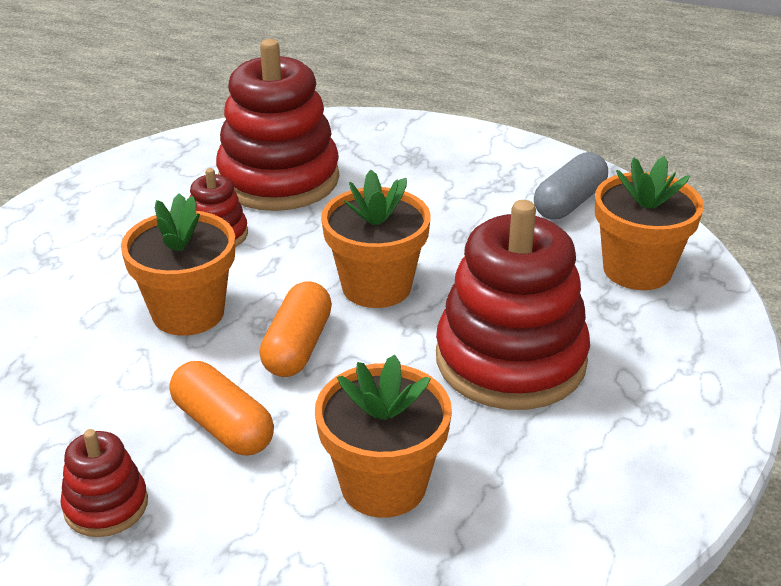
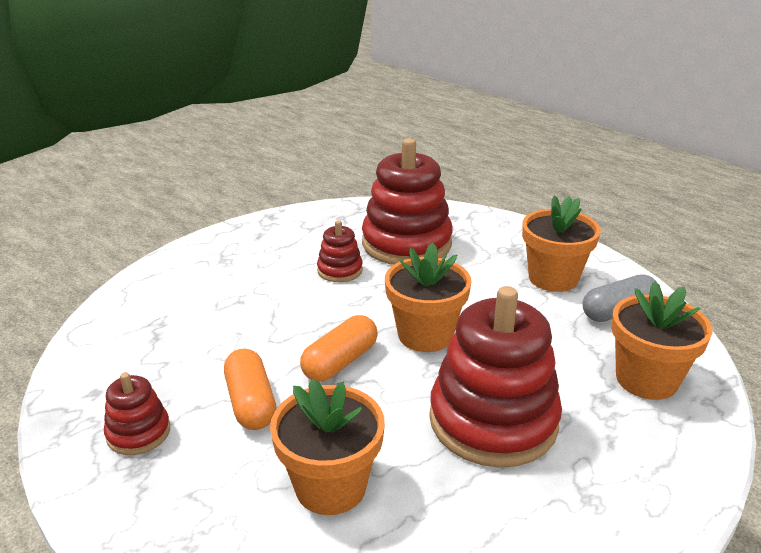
camera: 25 degrees right, 5 degrees down
orange flower pot [121,193,235,336] -> orange flower pot moved to [522,196,601,292]

